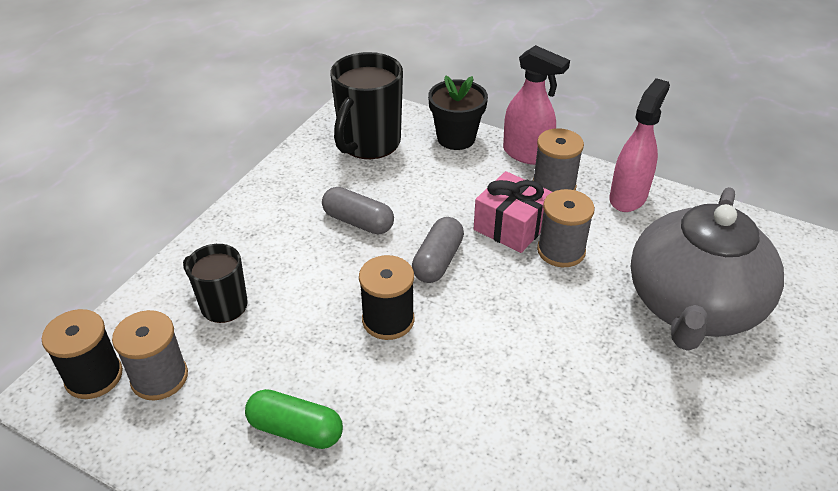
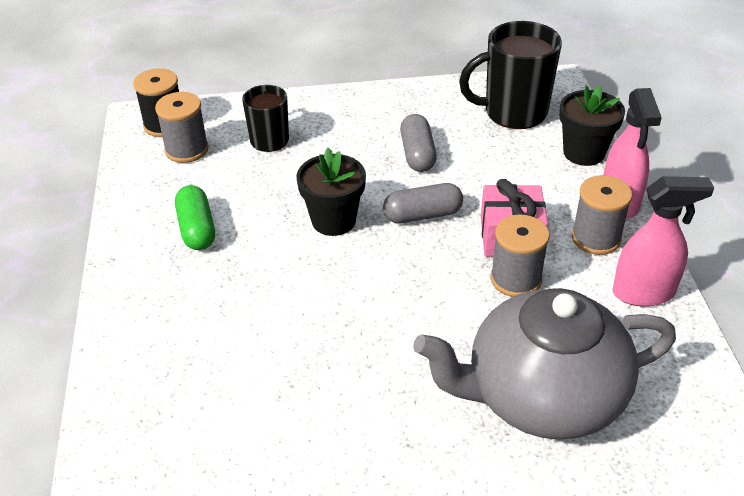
camera: 55 degrees right, 0 degrees up
black spool [359,255,415,340] -> black flower pot [296,148,366,236]

